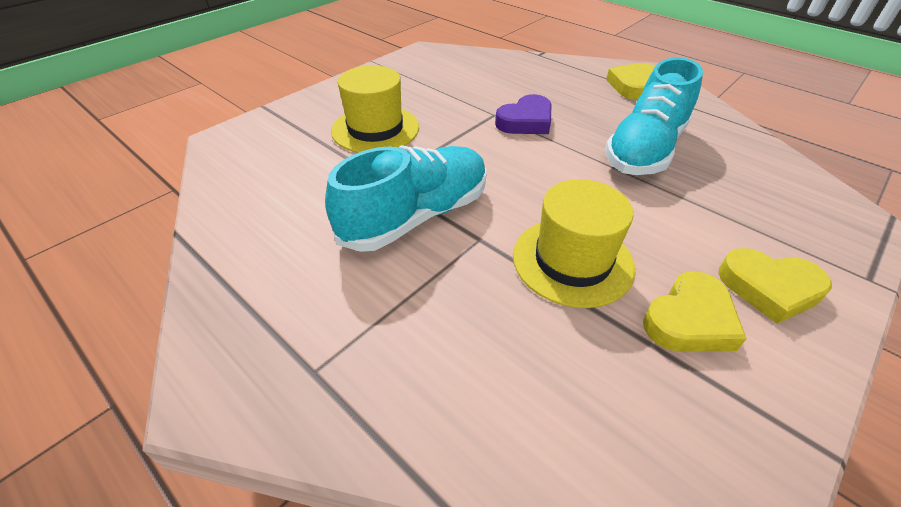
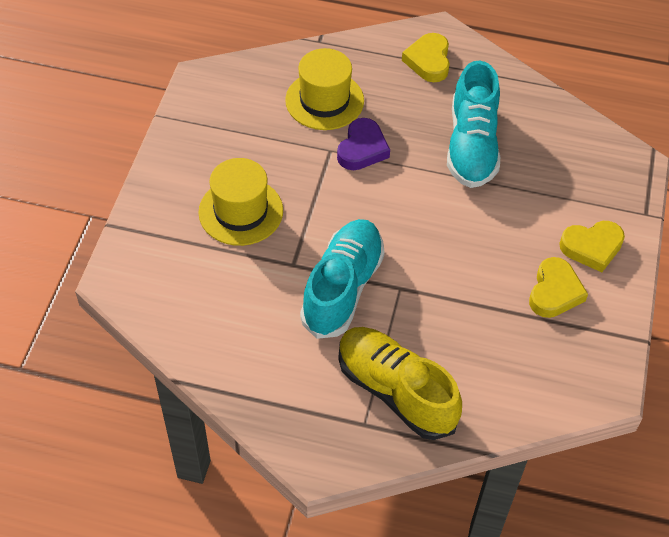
camera: 30 degrees left, 10 degrees up
yellow hat [513,179,635,308] -> yellow hat moved to [285,48,364,130]
none -> yellow shoe [338,327,462,440]

